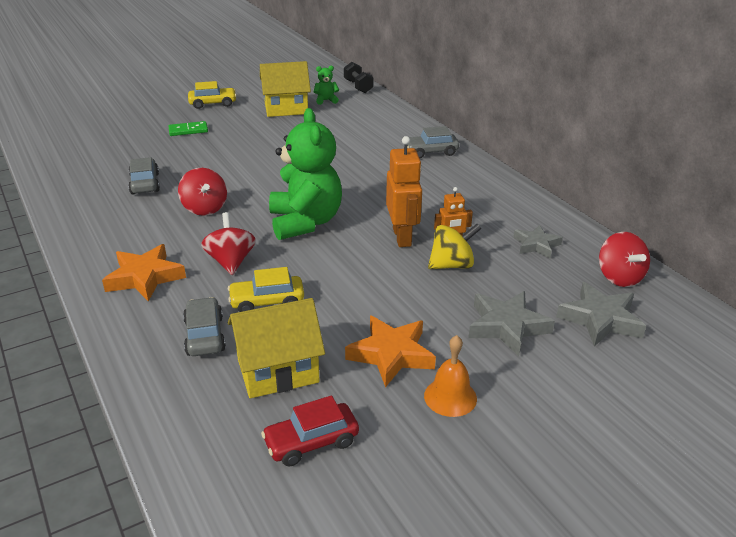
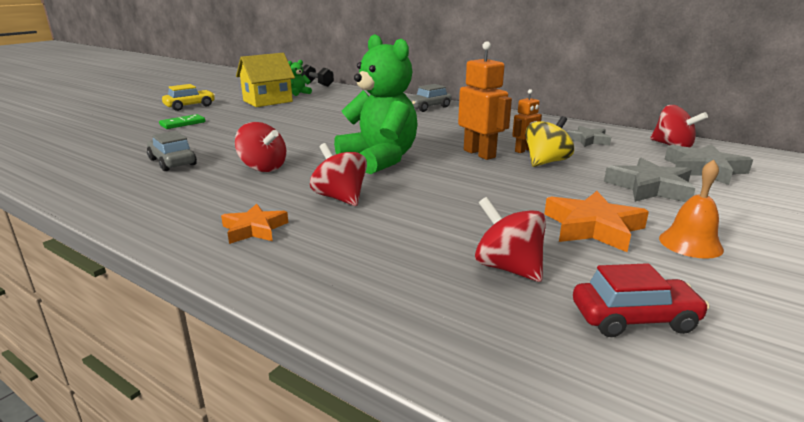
camera: 25 degrees left, 10 degrees down
orange star [102,244,186,302] -> orange star [221,204,288,244], size x0.66
grey car [183,297,226,356] -> none
yellow car [228,267,304,312] -> none
yellow house [228,298,325,398] -> red spinning top [475,197,546,282]
red car [261,395,359,466] -> red car turned 135 degrees counterclockwise [573,263,710,337]

